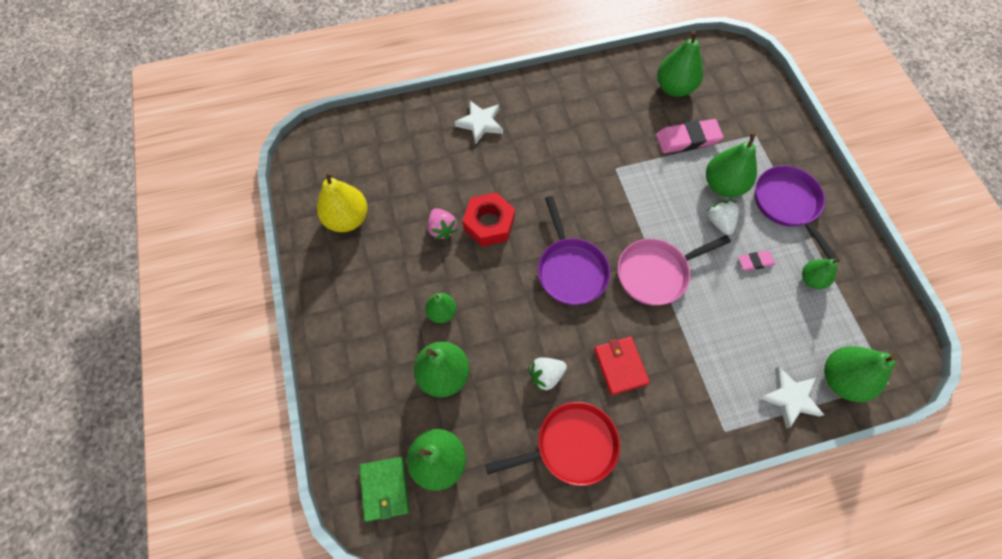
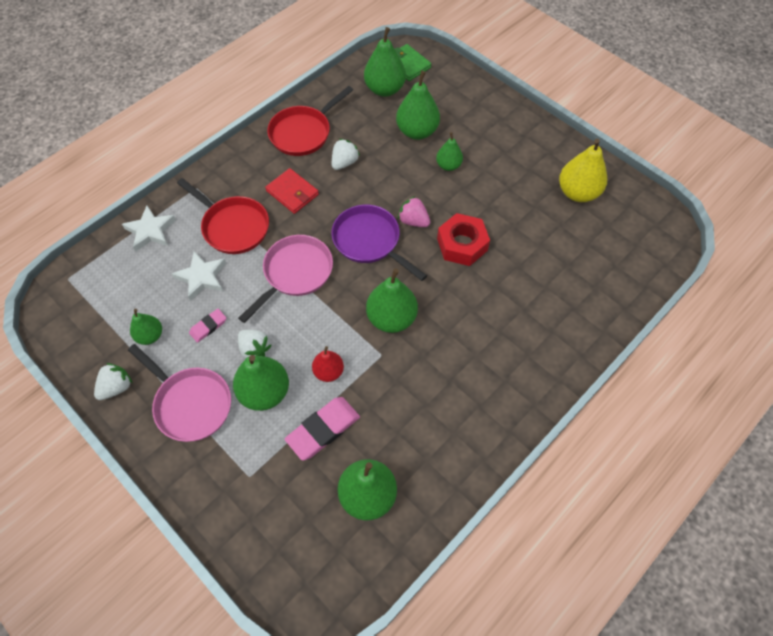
camera: 150 degrees right, 5 degrees down
pink strawberry [428,208,458,239] -> pink strawberry moved to [398,196,430,227]
white star [455,101,503,145] -> white star moved to [172,251,226,301]
purple pan [755,166,840,262] -> pink pan [128,344,231,442]
green pear [824,346,898,402] -> green pear moved to [366,268,418,333]
none -> white strawberry [94,363,133,400]
none -> red pan [177,178,269,254]
none -> red pear [312,346,344,382]

